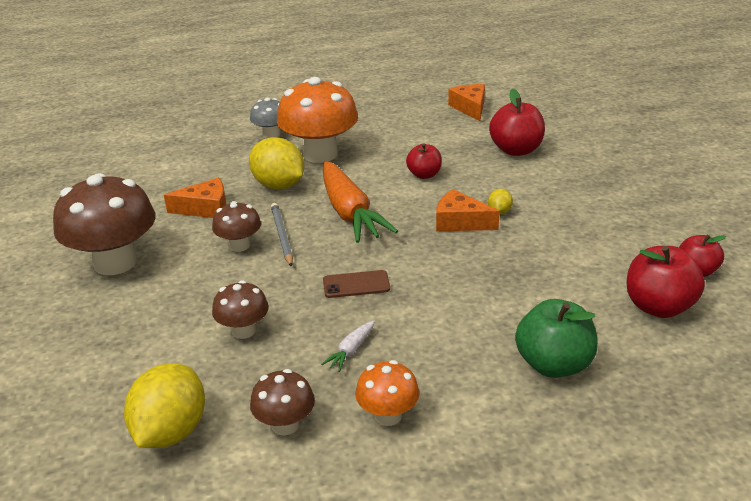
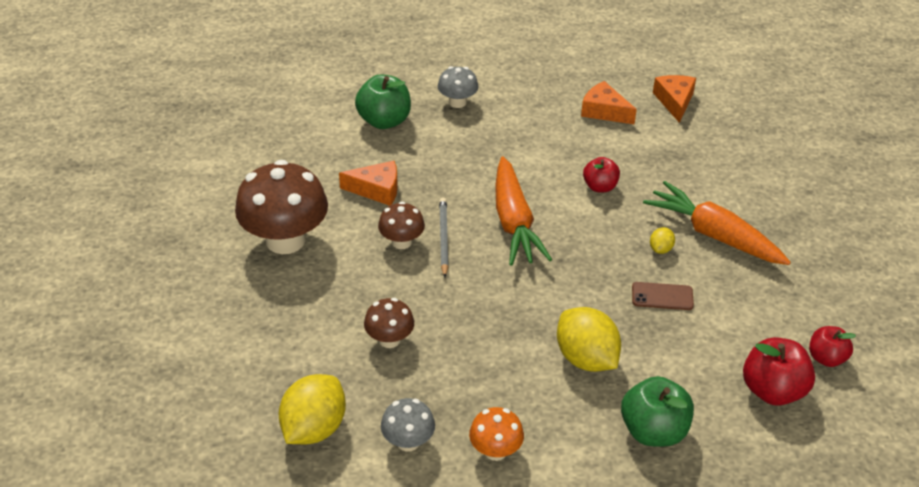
camera: 10 degrees right, 10 degrees up
yellow lemon [249,137,304,189] -> yellow lemon moved to [557,307,621,372]
brown mushroom [250,369,315,436] -> grey mushroom [381,398,435,452]
orange mushroom [277,77,358,163] -> none
white carrot [321,320,375,372] -> none
brown phone [323,270,390,298] -> brown phone moved to [632,282,694,310]
orange cheese [436,189,500,231] -> orange cheese moved to [581,81,637,124]
red apple [489,89,545,156] -> none
none -> green apple [355,74,411,129]
none -> orange carrot [643,181,791,265]

